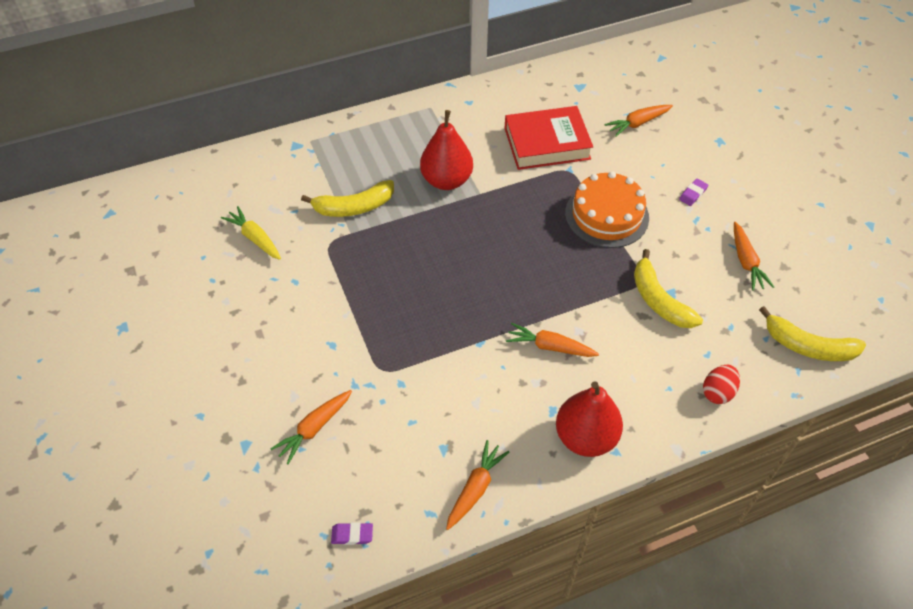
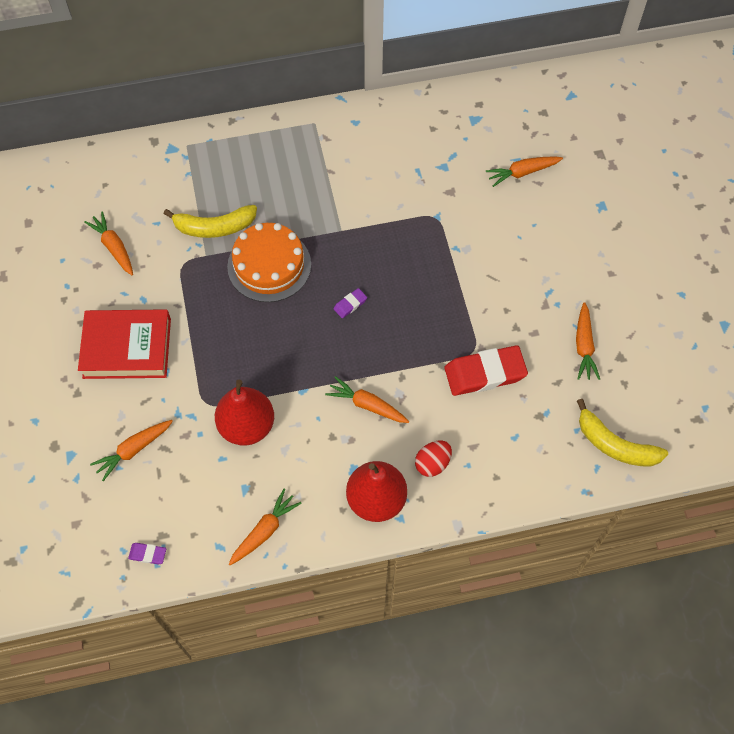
camera: 10 degrees right, 10 degrees up
yellow carrot [221,206,281,260] -> orange carrot [84,212,133,275]
red pear [420,110,473,190] -> red pear moved to [215,380,274,446]
red book [504,106,593,170] -> red book moved to [78,309,171,379]
orange cake [565,171,649,248] -> orange cake moved to [227,223,311,302]
yellow banana [634,249,703,328] -> red eraser [444,345,528,396]
purple eraser [679,179,708,206] -> purple eraser moved to [333,288,367,318]
red egg [703,365,740,404] -> red egg moved to [415,441,452,477]

